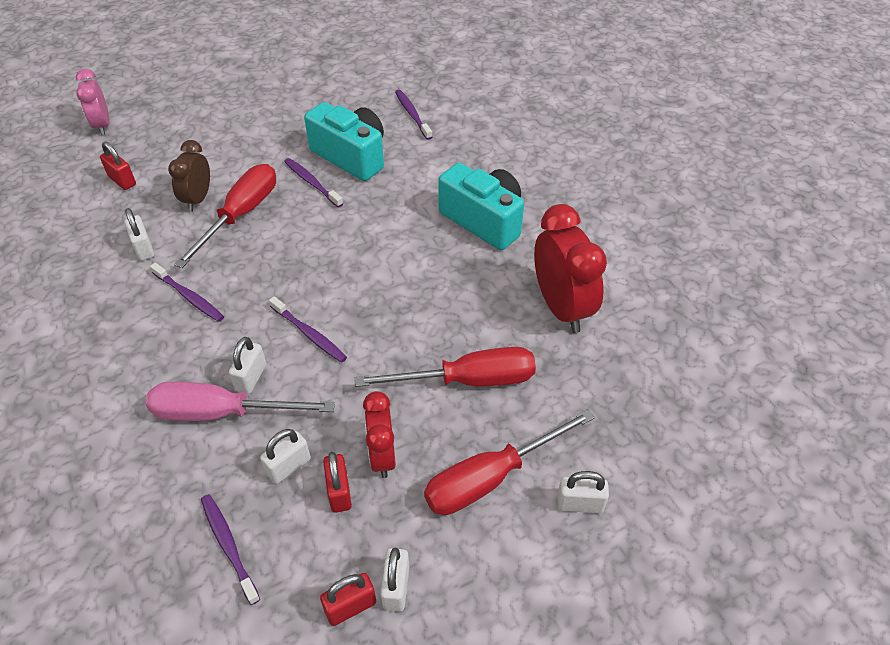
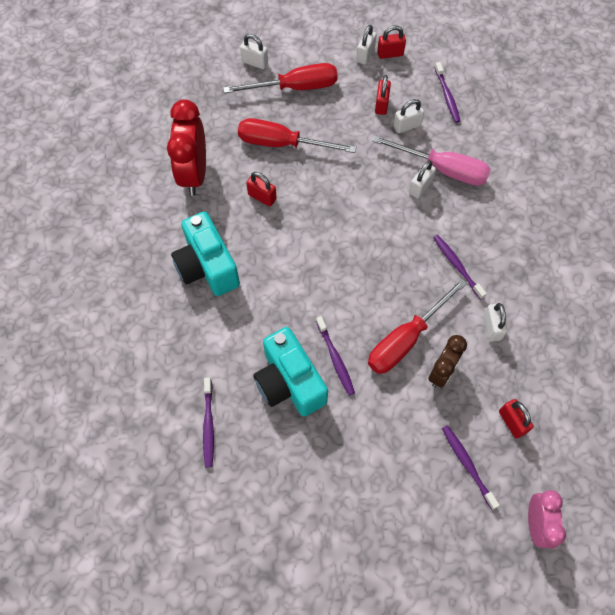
camera: 160 degrees left, 15 degrees up
purple toothbrush [269,296,347,363] -> purple toothbrush moved to [442,425,500,509]
red clock [363,391,396,478] -> none
none -> red padlock [246,172,277,206]

